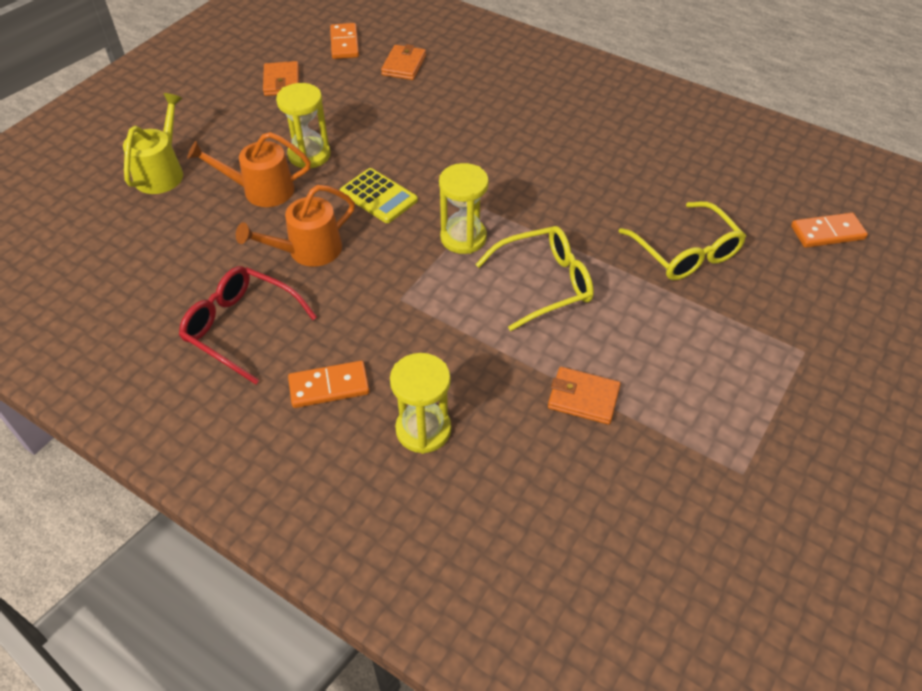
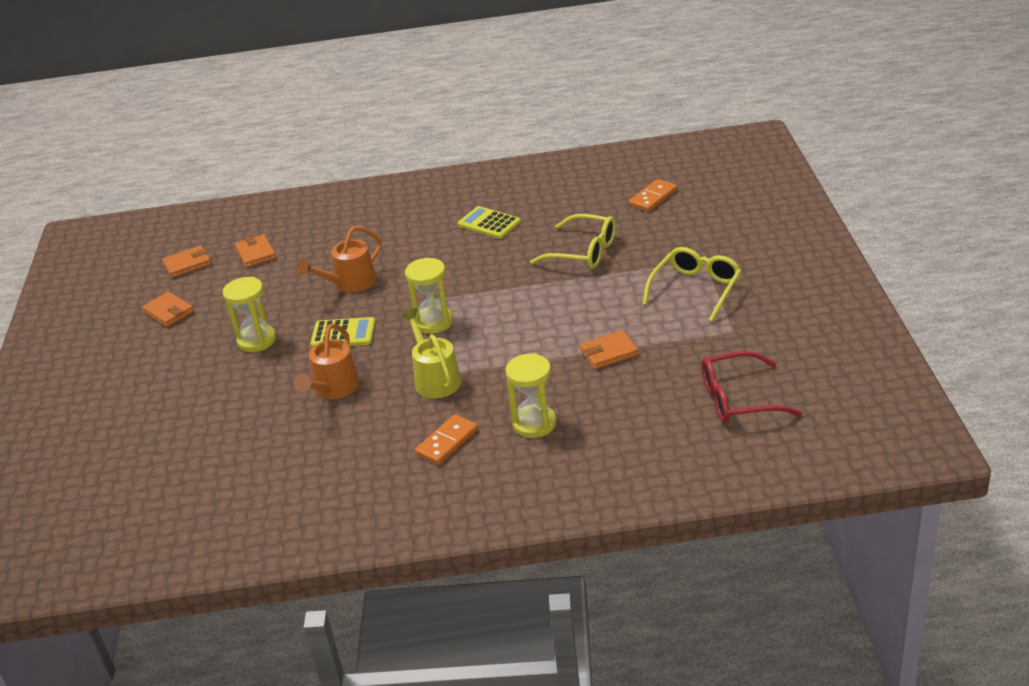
camera: 35 degrees left, 15 degrees down
yellow watering can [123,93,183,194] -> yellow watering can moved to [401,308,461,398]
red glasses [179,266,317,384] -> red glasses moved to [701,351,802,423]
orange watering can [187,132,311,207] -> orange watering can moved to [298,226,382,293]
orange domino [330,23,359,59] -> orange wallet [162,246,211,278]
yellow glasses [475,226,594,331] -> yellow glasses moved to [642,247,742,322]
none -> yellow calculator [458,206,521,239]

